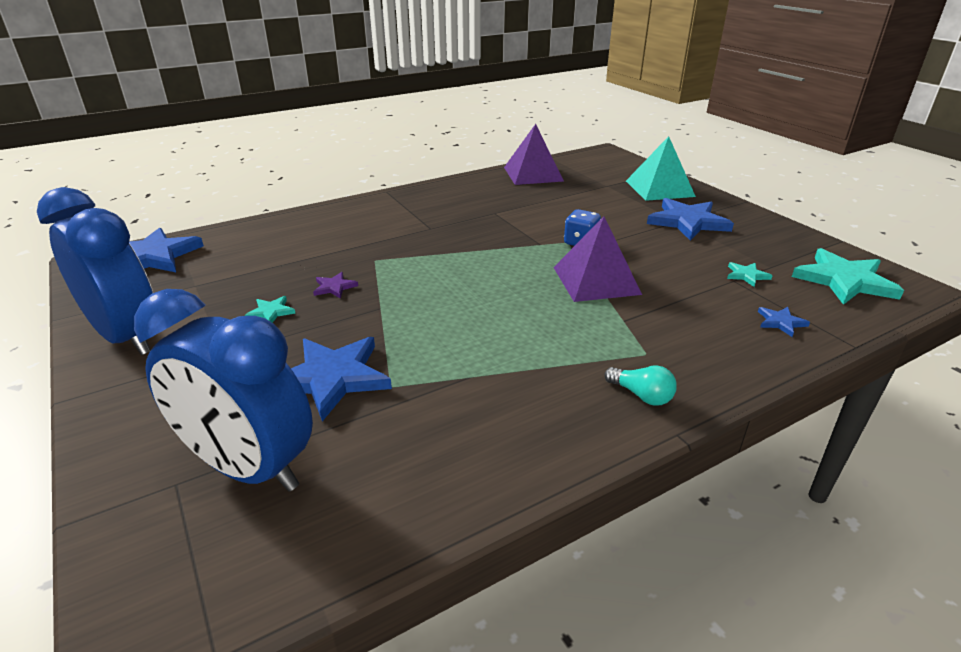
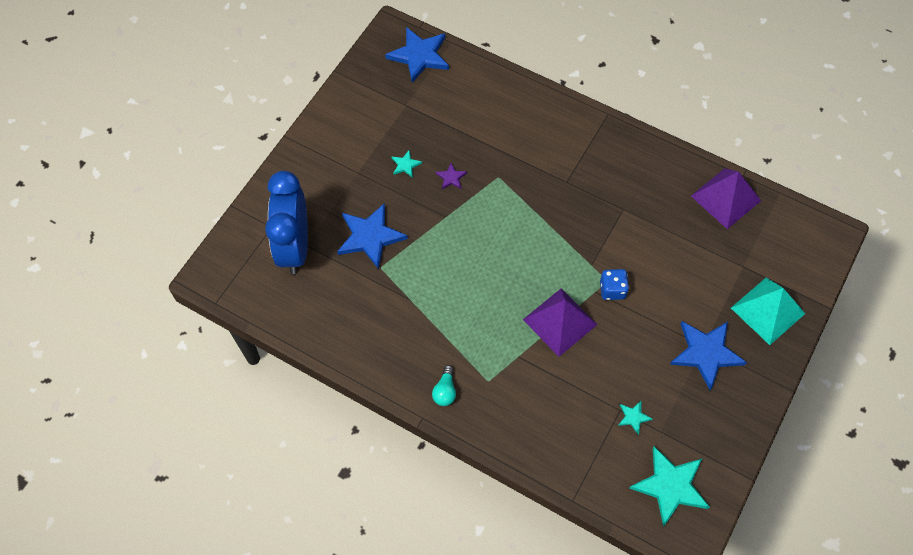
camera: 60 degrees right, 30 degrees up
blue clock [37,187,153,355] -> none
blue star [758,307,810,337] -> none

